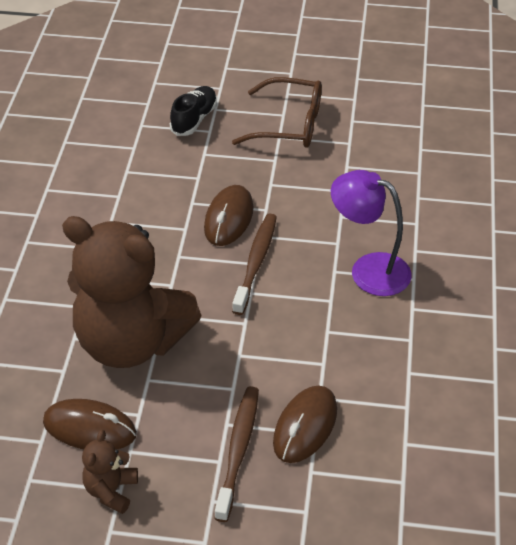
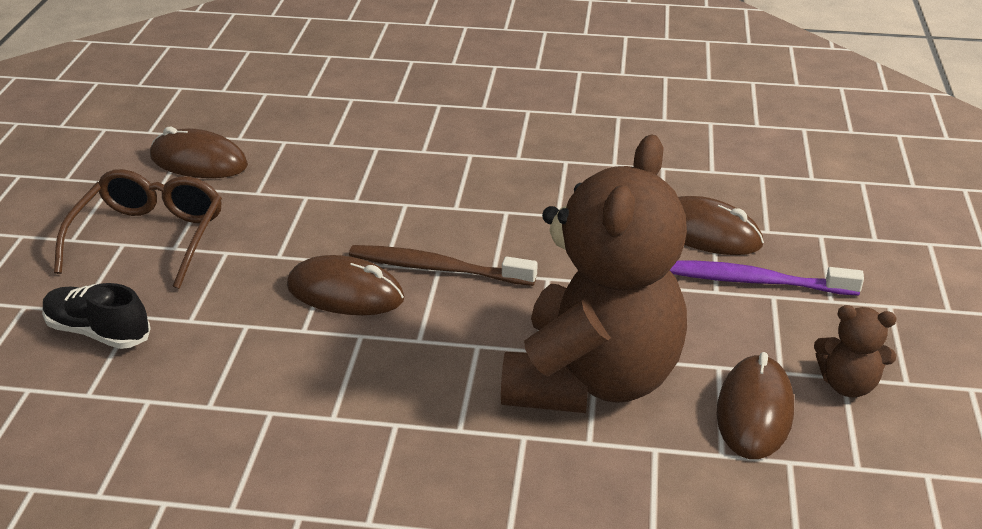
camera: 90 degrees left, 10 degrees down
brown toothbrush [214,386,259,522] -> purple toothbrush [670,260,864,296]
purple lamp [331,170,411,296] -> none
none -> brown mouse [150,127,248,178]

